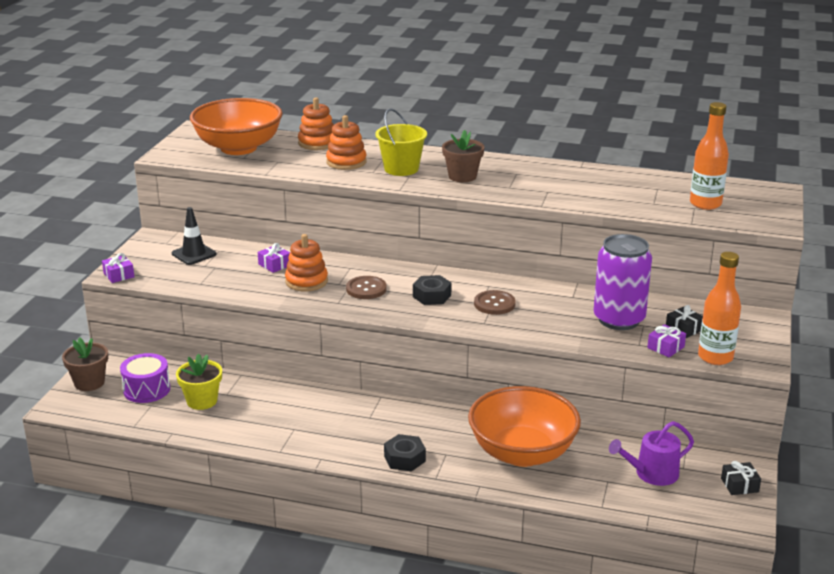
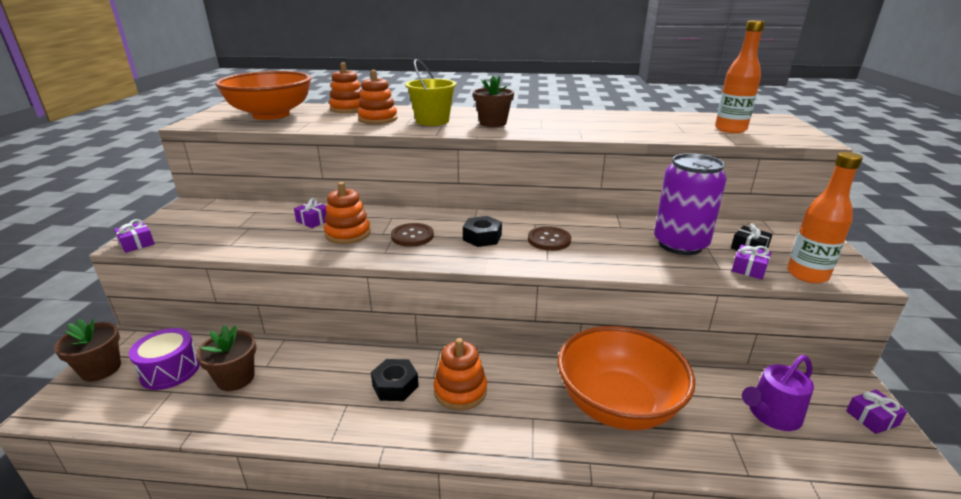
camera: 10 degrees left, 0 degrees up
black traffic cone [172,207,217,265] -> none
yellow flower pot [176,353,222,410] -> brown flower pot [196,325,256,391]
black nut [384,434,426,471] -> black nut moved to [371,359,419,401]
black gift [721,461,761,495] -> purple gift [846,390,907,434]
none -> orange stacking toy [434,338,487,411]

